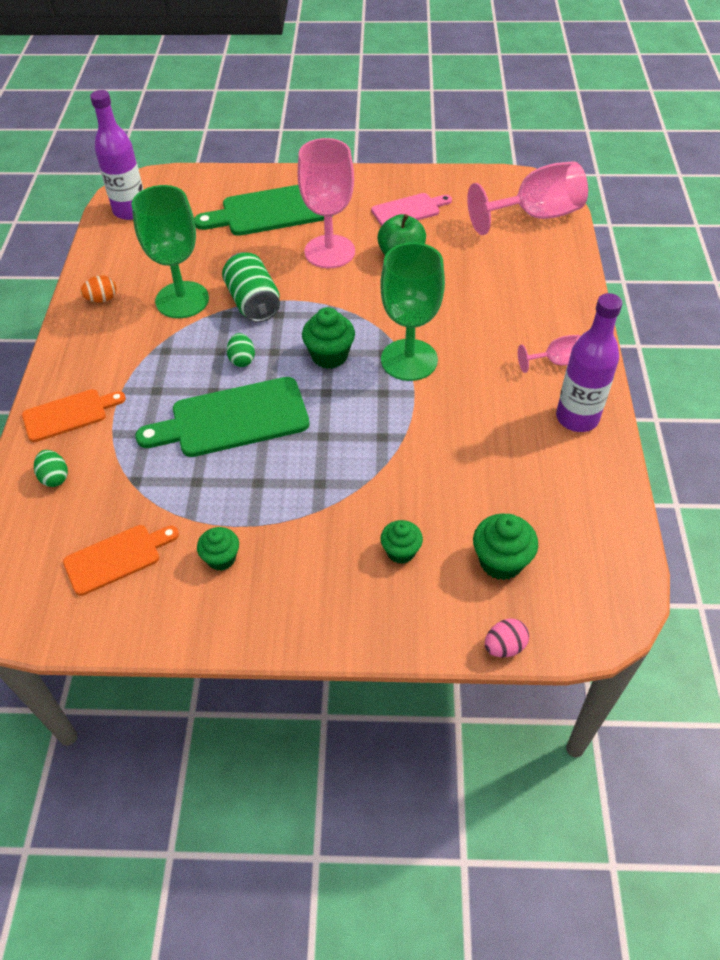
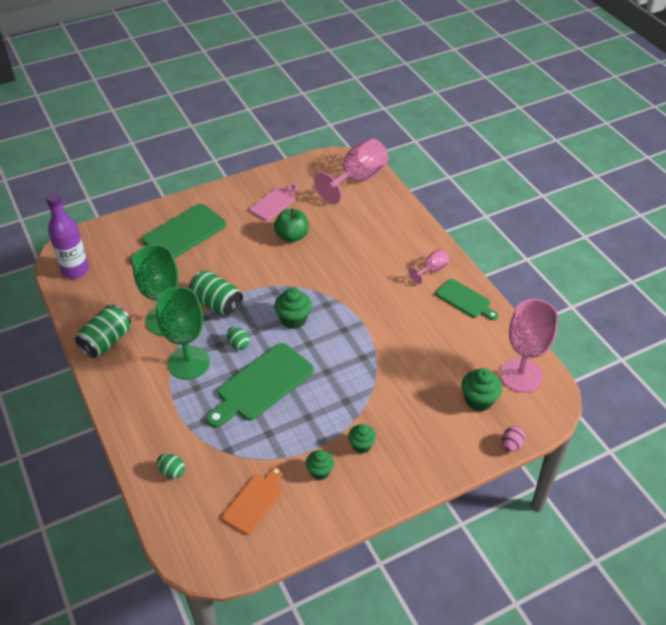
camera: 30 degrees left, 5 degrees down
orange cutting board [22,389,126,442] -> none
orange egg [81,275,117,302] -> green can [75,305,131,358]
pink goblet [298,138,355,268] -> pink goblet moved to [500,299,558,393]
green goblet [380,242,445,381] -> green goblet moved to [156,287,210,380]
green cupcake [380,520,423,564] -> green cupcake moved to [348,424,376,454]
purple bottle [556,293,623,432] -> green cutting board [436,279,498,320]

